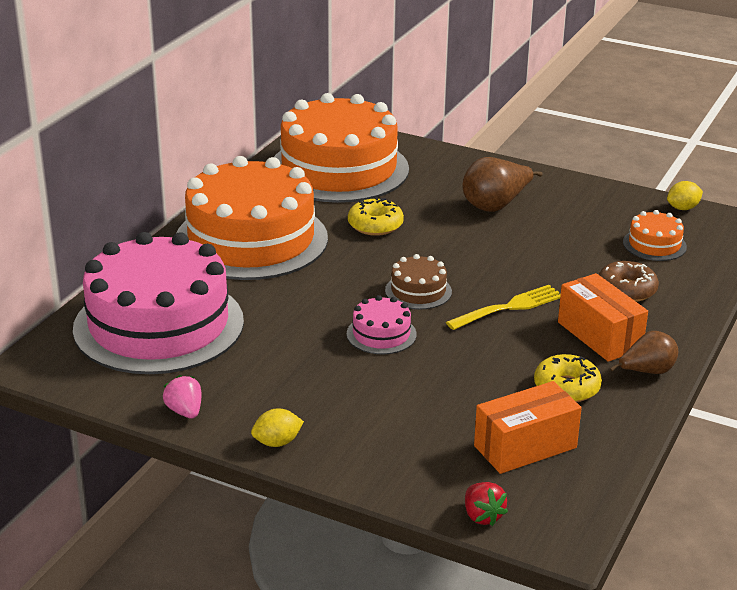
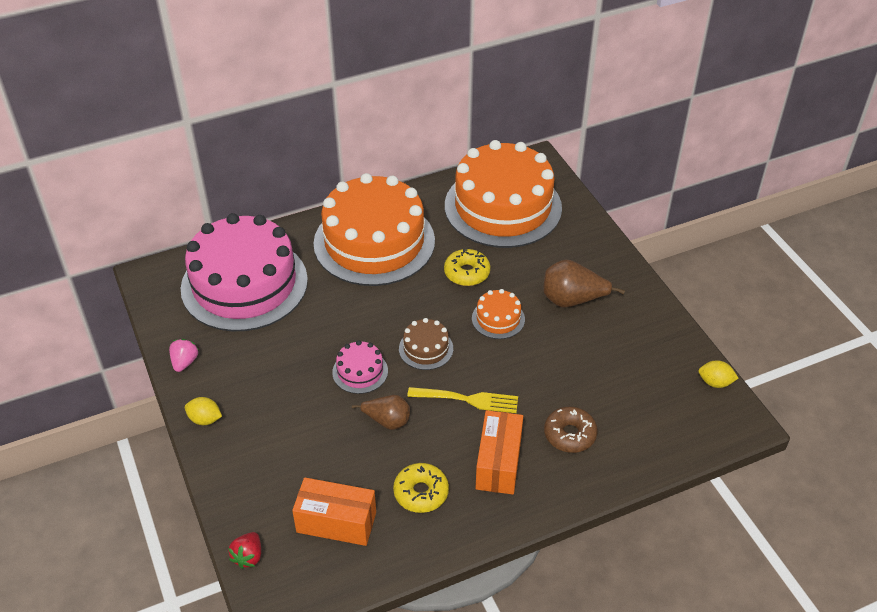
camera: 40 degrees right, 15 degrees up
brown pear [610,331,678,374] -> brown pear moved to [352,395,410,430]
orange cake [623,210,687,261] -> orange cake moved to [472,289,525,339]

